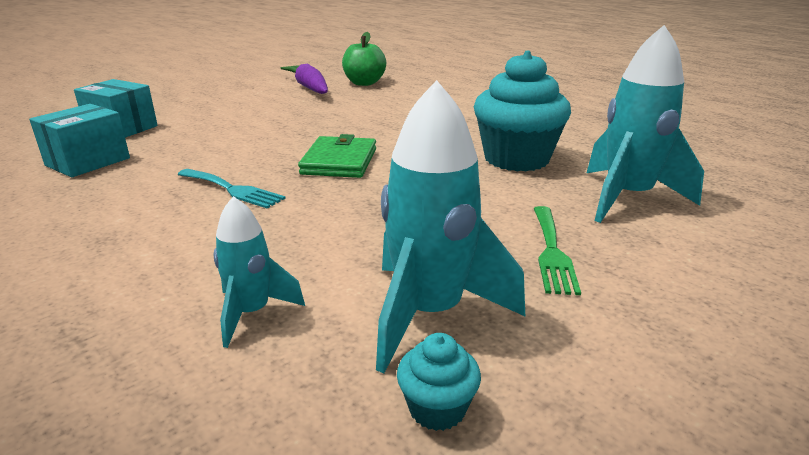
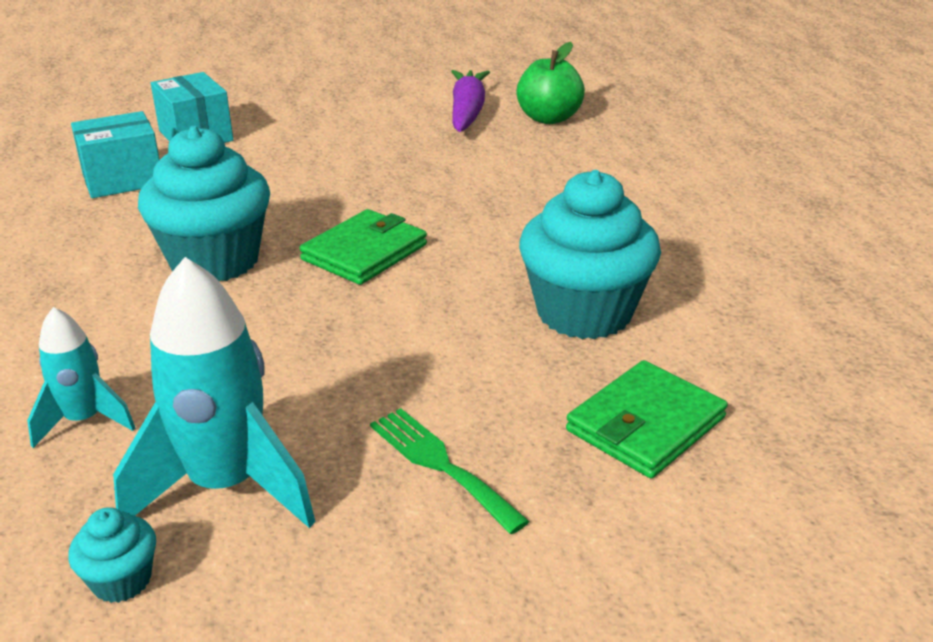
camera: 30 degrees right, 5 degrees up
turquoise fork [177,169,286,209] -> turquoise cupcake [138,126,270,281]
green fork [534,206,581,295] -> green fork turned 105 degrees clockwise [370,408,530,534]
turquoise rocket [587,25,704,223] -> green wallet [566,360,728,478]

